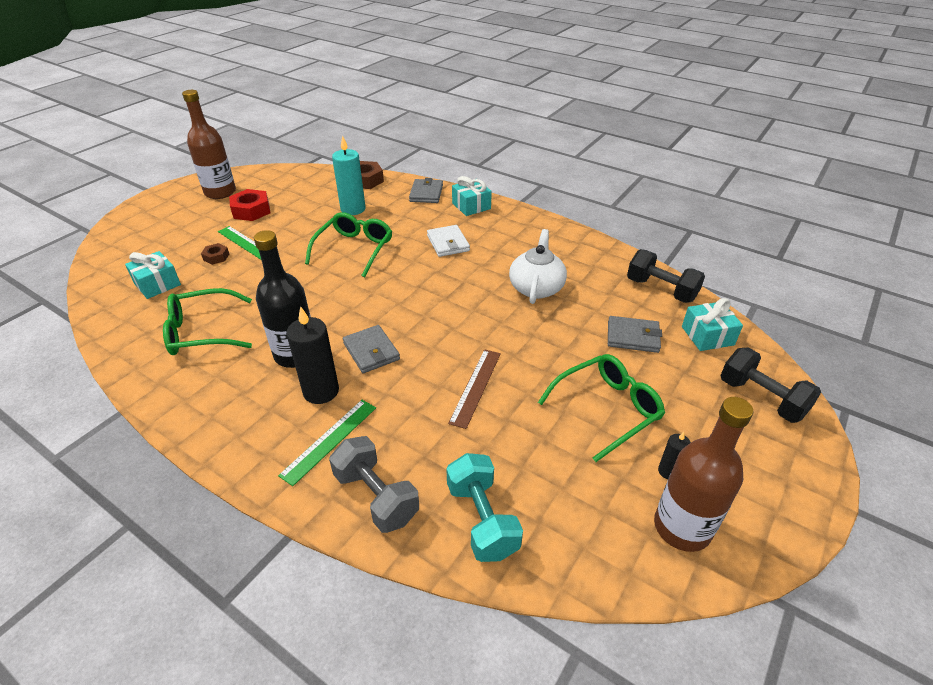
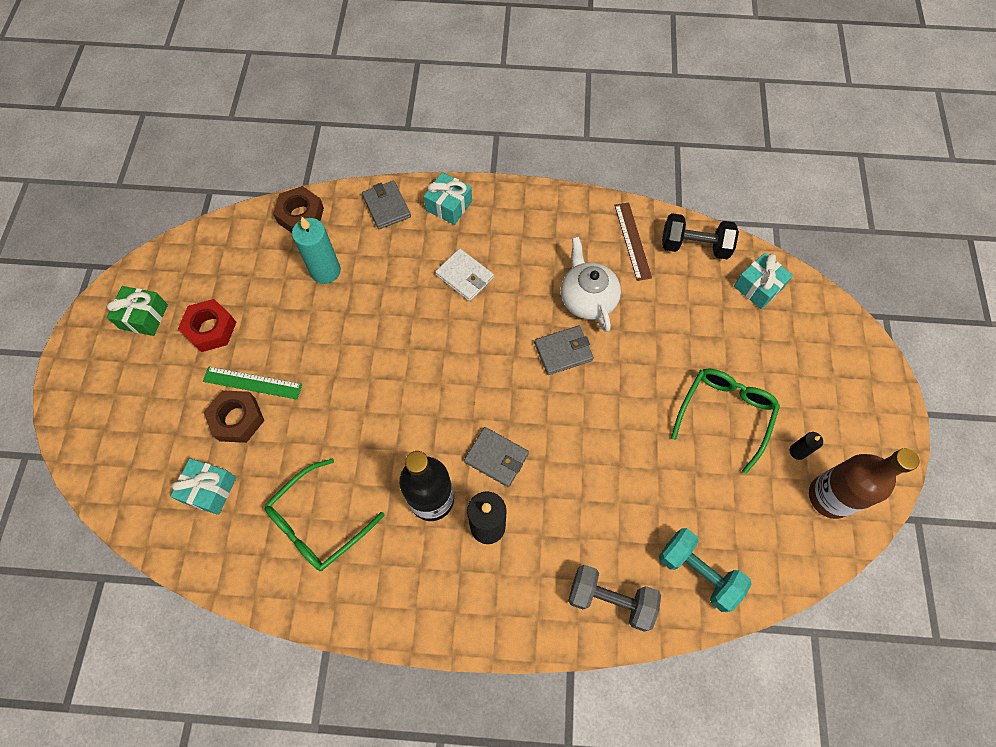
camera: 30 degrees left, 25 degrees up
brown bottle [182,90,236,199] -> green gift [107,286,168,336]
brown nut [201,243,229,265] -> brown nut [204,390,264,443], size x1.79
green ruler [278,400,376,486] -> none
green glasses [305,212,392,278] -> none
brown ruler [448,349,501,429] -> brown ruler moved to [614,203,652,281]
grey wallet [608,316,662,353] -> grey wallet moved to [534,326,594,375]
black dumbbell [720,347,821,423] -> none

